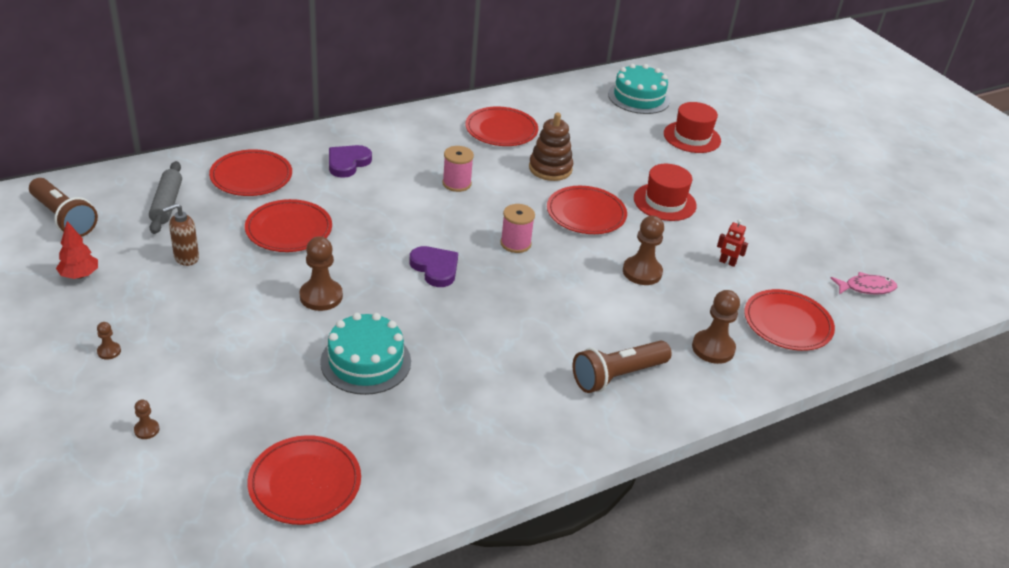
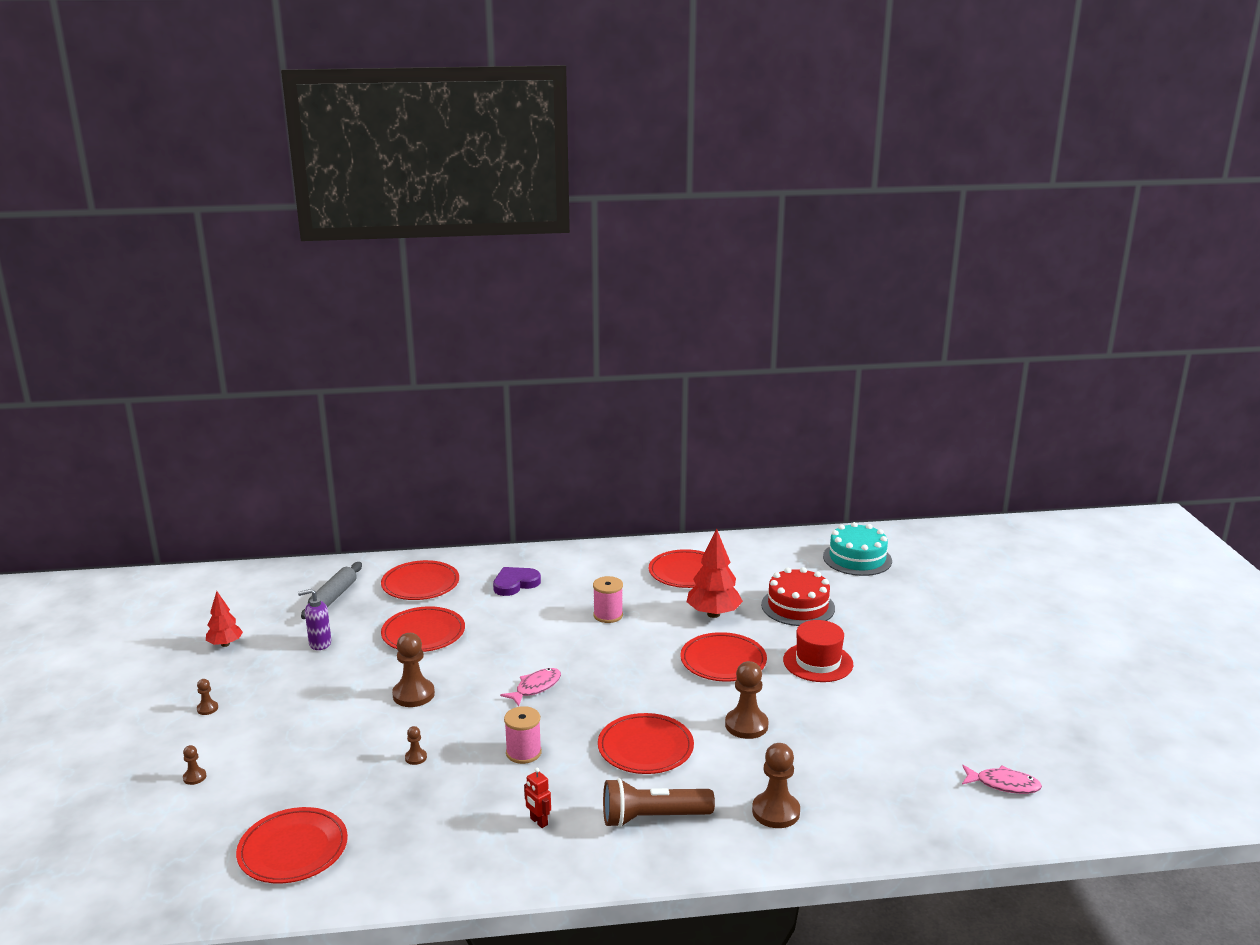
camera: 25 degrees right, 15 degrees down
brown flashlight [29,178,98,237] -> none
brown soap dispenser [162,203,199,266] -> purple soap dispenser [298,589,331,650]
turquoise cake [320,313,411,395] -> brown pawn [405,726,427,765]
purple heart [409,246,458,287] -> pink fish [500,668,561,706]
pink spool [500,204,535,253] -> pink spool moved to [504,706,542,764]
brown stacking toy [529,112,573,181] -> red tree [687,529,743,618]
red hat [664,102,721,153] -> none
red robot [717,219,748,267] -> red robot moved to [524,768,551,828]
red plate [744,289,835,351] -> red plate moved to [598,713,694,774]
none -> red cake [761,567,835,626]

